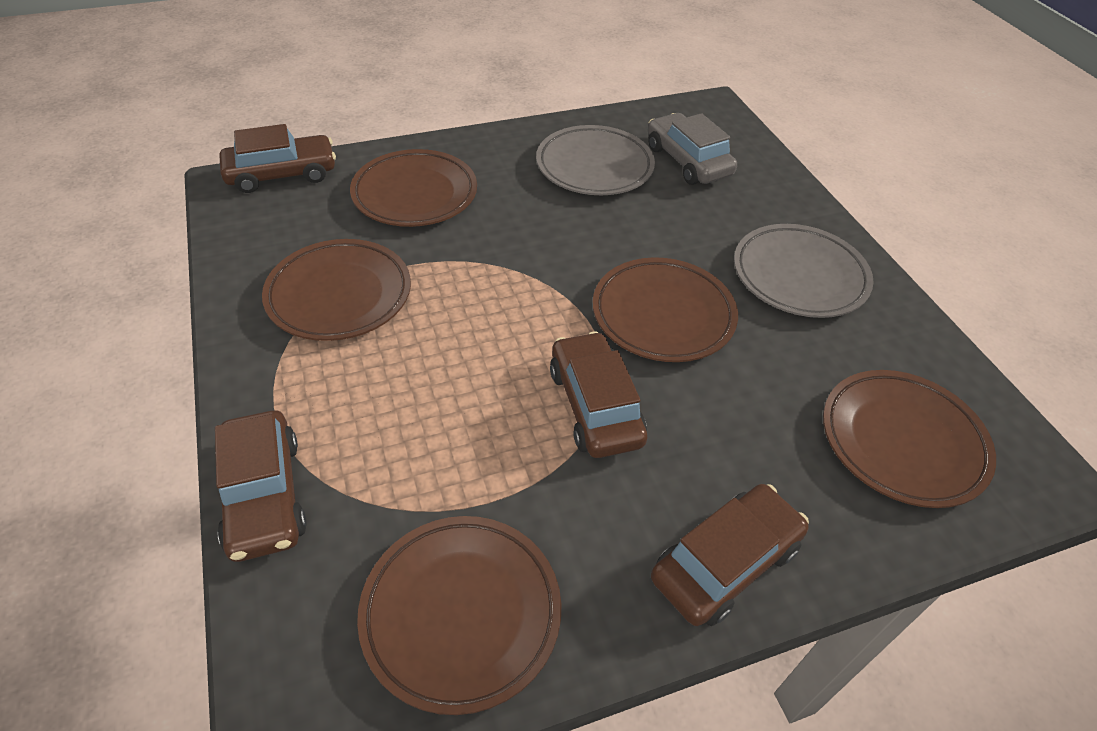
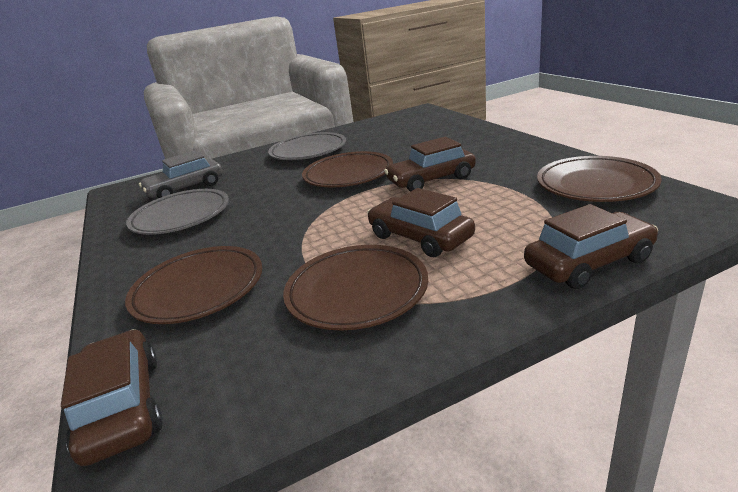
camera: 90 degrees left, 20 degrees down
brown car [651,484,809,626] -> brown car moved to [367,188,475,257]
brown plate [823,370,996,508] -> none

